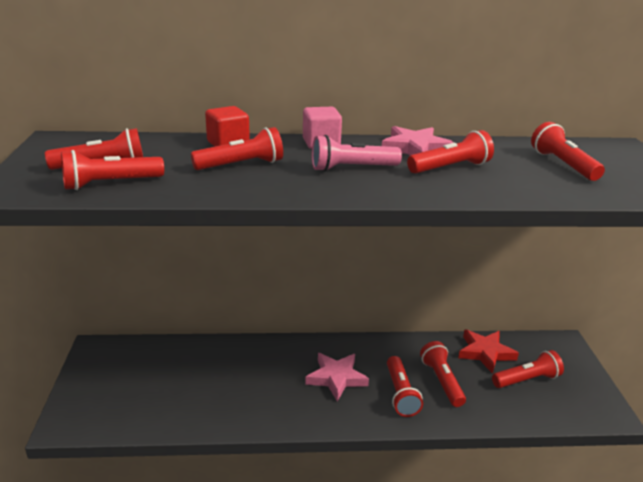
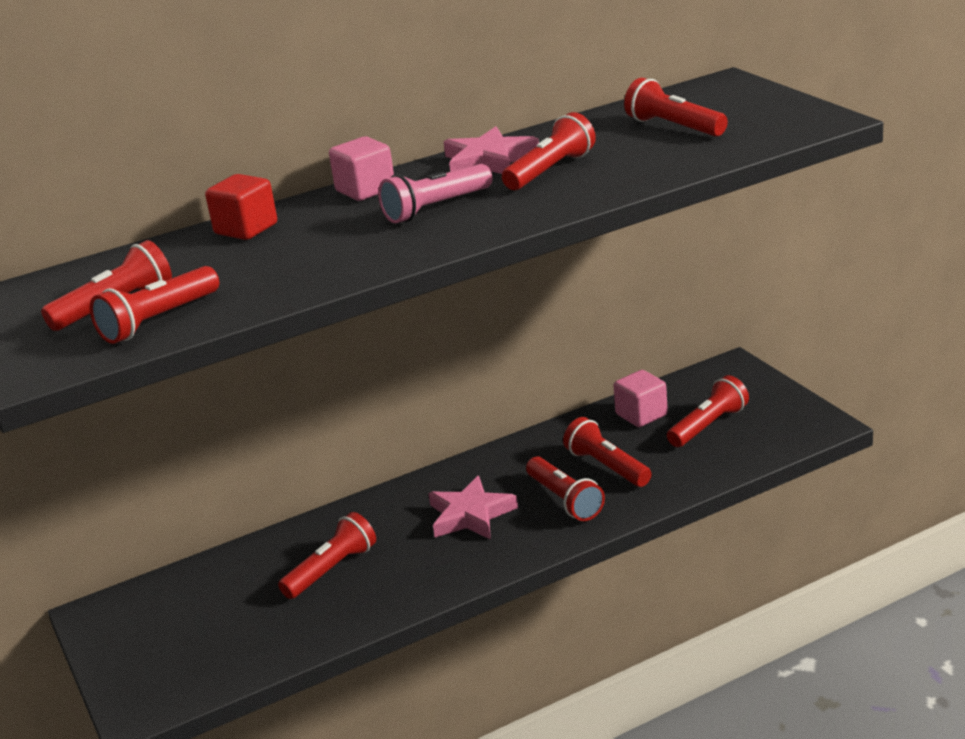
camera: 20 degrees left, 0 degrees up
red flashlight [191,127,283,170] -> red flashlight moved to [278,512,376,599]
red star [458,330,519,374] -> pink cube [614,370,668,427]

